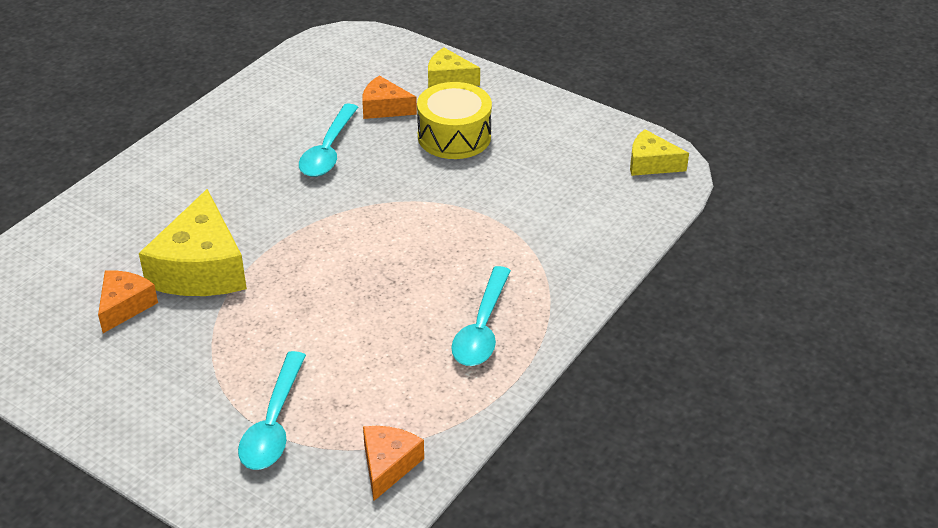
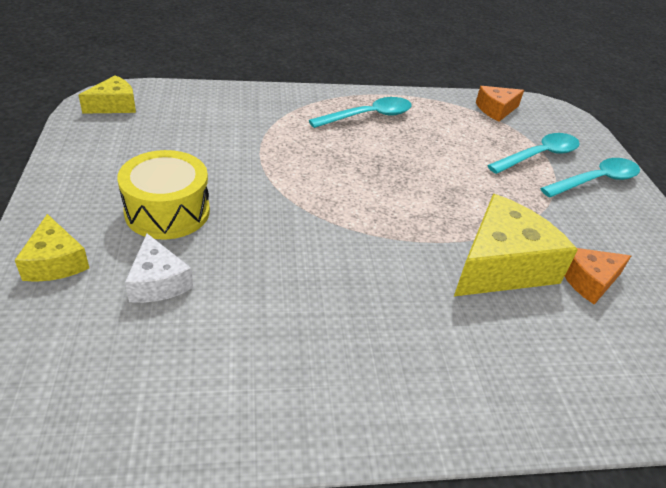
camera: 135 degrees left, 0 degrees up
turquoise spoon [299,103,358,177] -> turquoise spoon moved to [540,158,640,198]
orange cheese [362,76,417,119] -> white cheese [125,233,193,303]
yellow cheese [630,129,689,176] -> yellow cheese turned 105 degrees counterclockwise [79,75,136,114]

